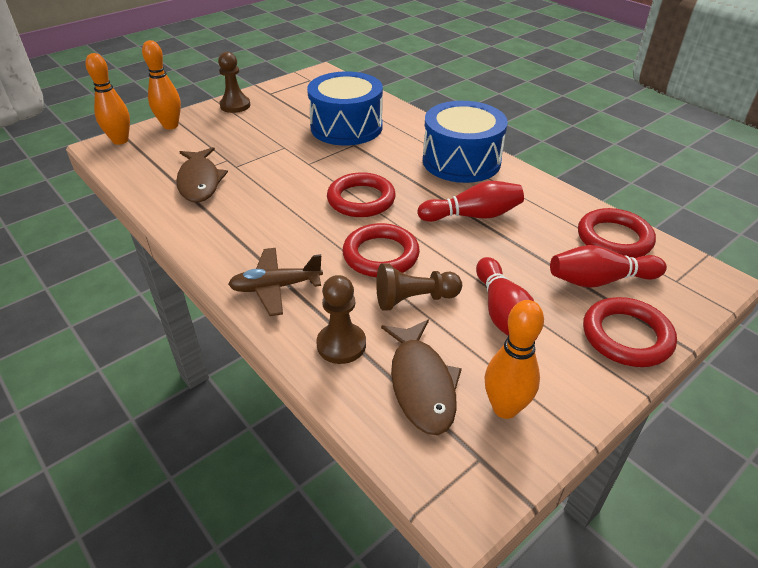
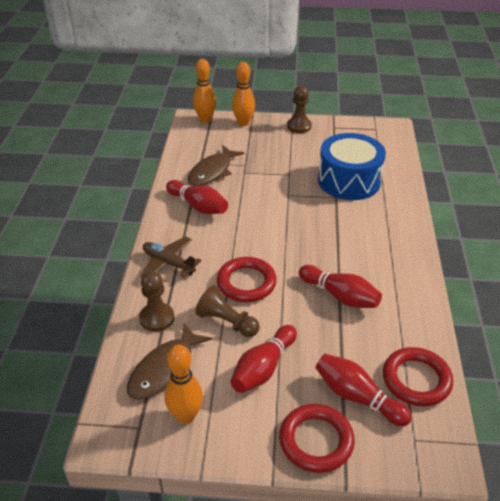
camera: 45 degrees right, 0 degrees up
red ring [327,172,396,217] -> none
blue drum [423,101,508,183] -> none
none -> red bowling pin [166,180,228,214]

